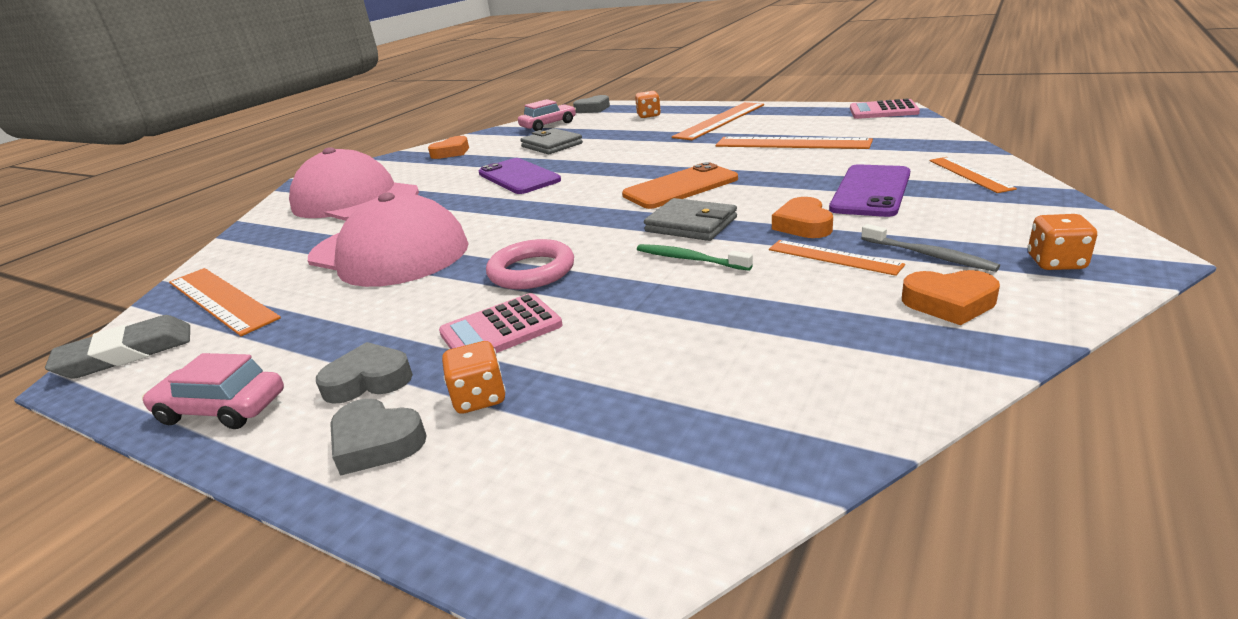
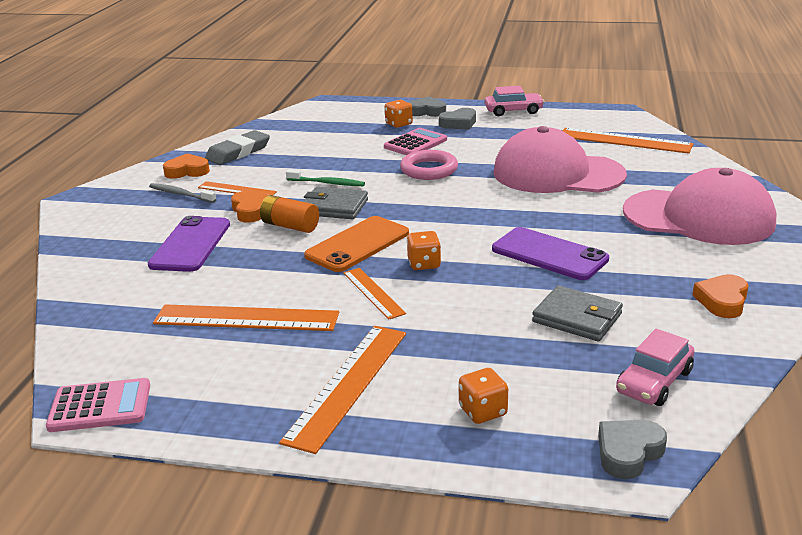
camera: 160 degrees right, 0 degrees up
grey eraser [45,315,190,379] -> grey eraser moved to [205,130,270,165]
orange ruler [930,157,1017,193] -> orange ruler moved to [343,268,406,320]
orange dice [1028,214,1097,270] -> orange dice moved to [407,231,441,270]
none -> orange battery [260,195,319,233]

